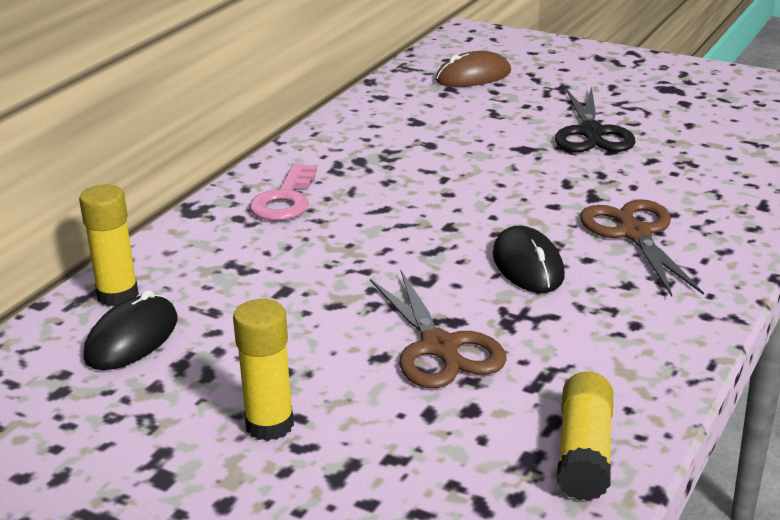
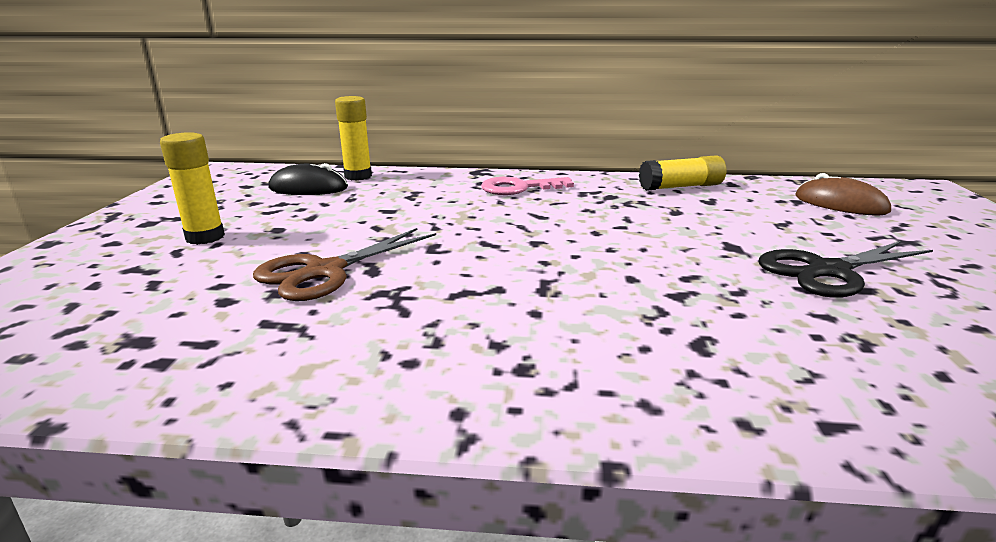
camera: 65 degrees right, 5 degrees down
black mouse [493,226,565,293] -> none
yellow glue stick [557,372,613,501] -> yellow glue stick moved to [639,155,726,191]
brown scissors [580,199,704,296] -> none

